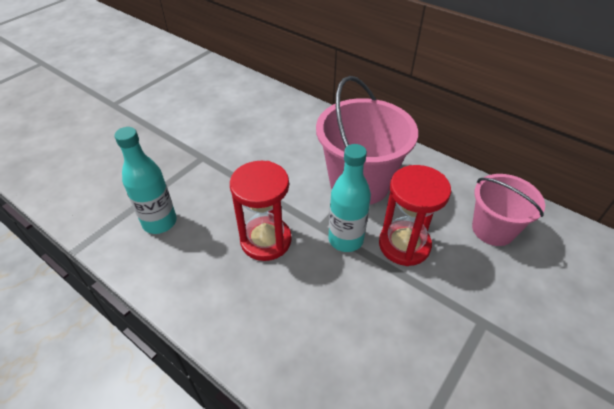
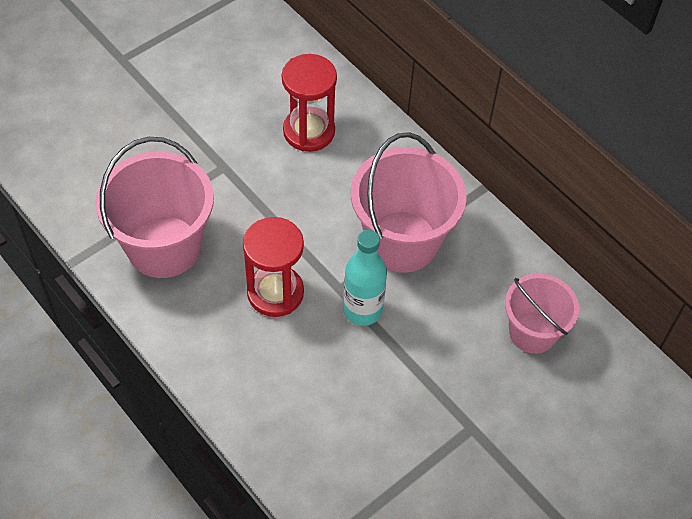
camera: 10 degrees right, 10 degrees up
turquoise bottle [114,127,177,234] -> pink bucket [95,137,214,278]
red hourglass [379,165,451,266] -> red hourglass moved to [282,54,337,152]

